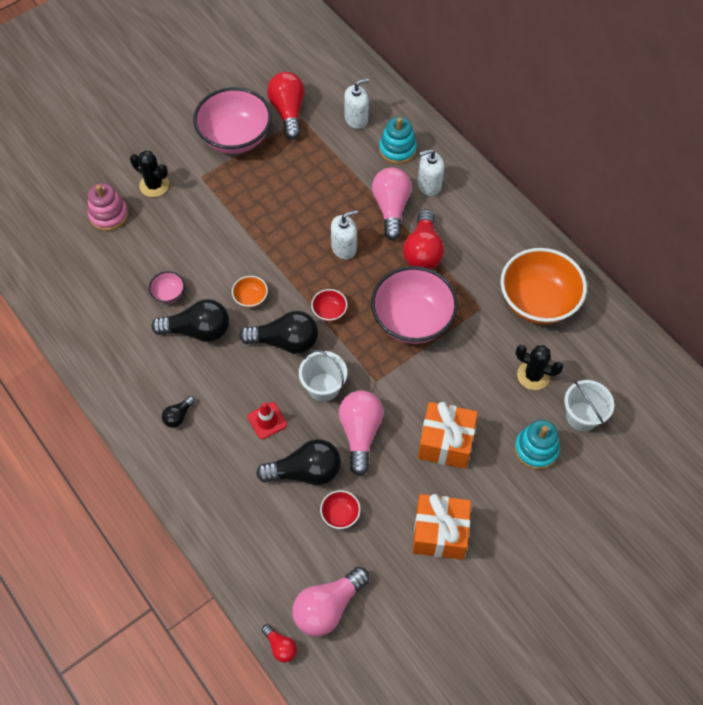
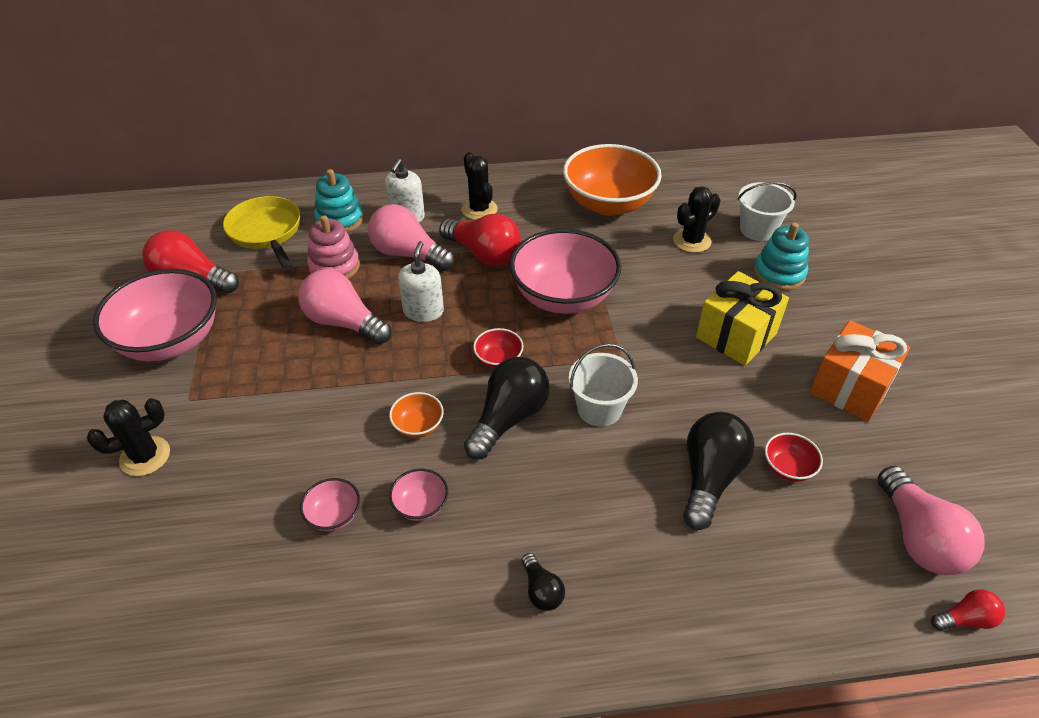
camera: 60 degrees left, 15 degrees down
pink stacking toy [88,183,128,231] -> pink stacking toy moved to [307,215,360,279]
black light bulb [151,299,229,342] -> pink bowl [389,469,448,521]
red traffic cone [247,402,287,439] -> none
pink light bulb [339,390,383,476] -> pink light bulb moved to [298,269,391,345]
white soap dispenser [344,78,370,129] -> yellow pan [223,196,300,270]
orange gift [418,402,478,469] -> yellow gift [696,271,789,366]
none -> black cactus [461,152,498,220]

